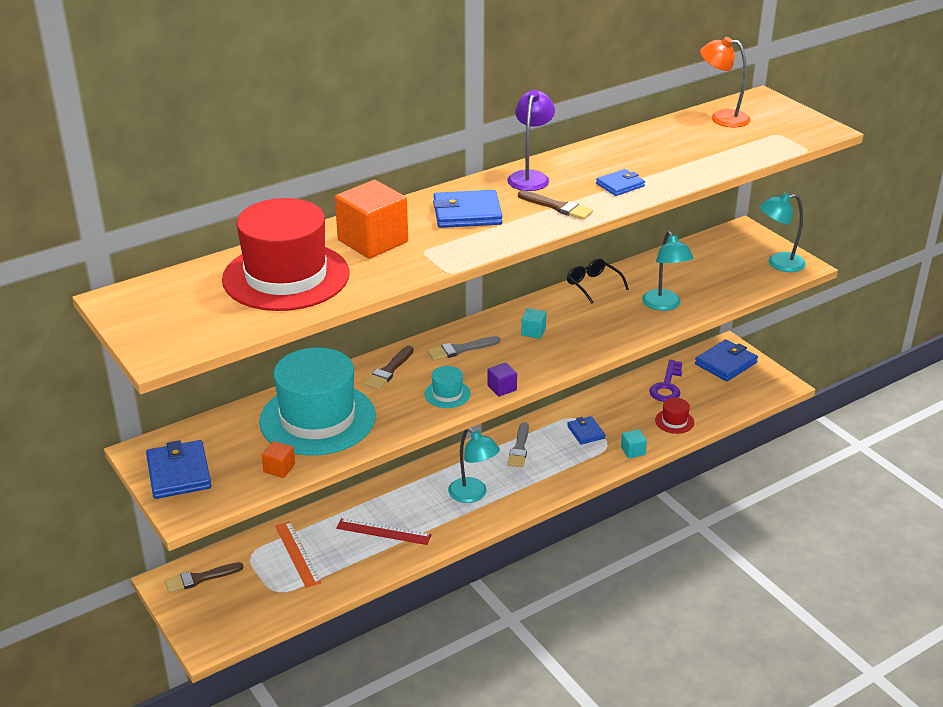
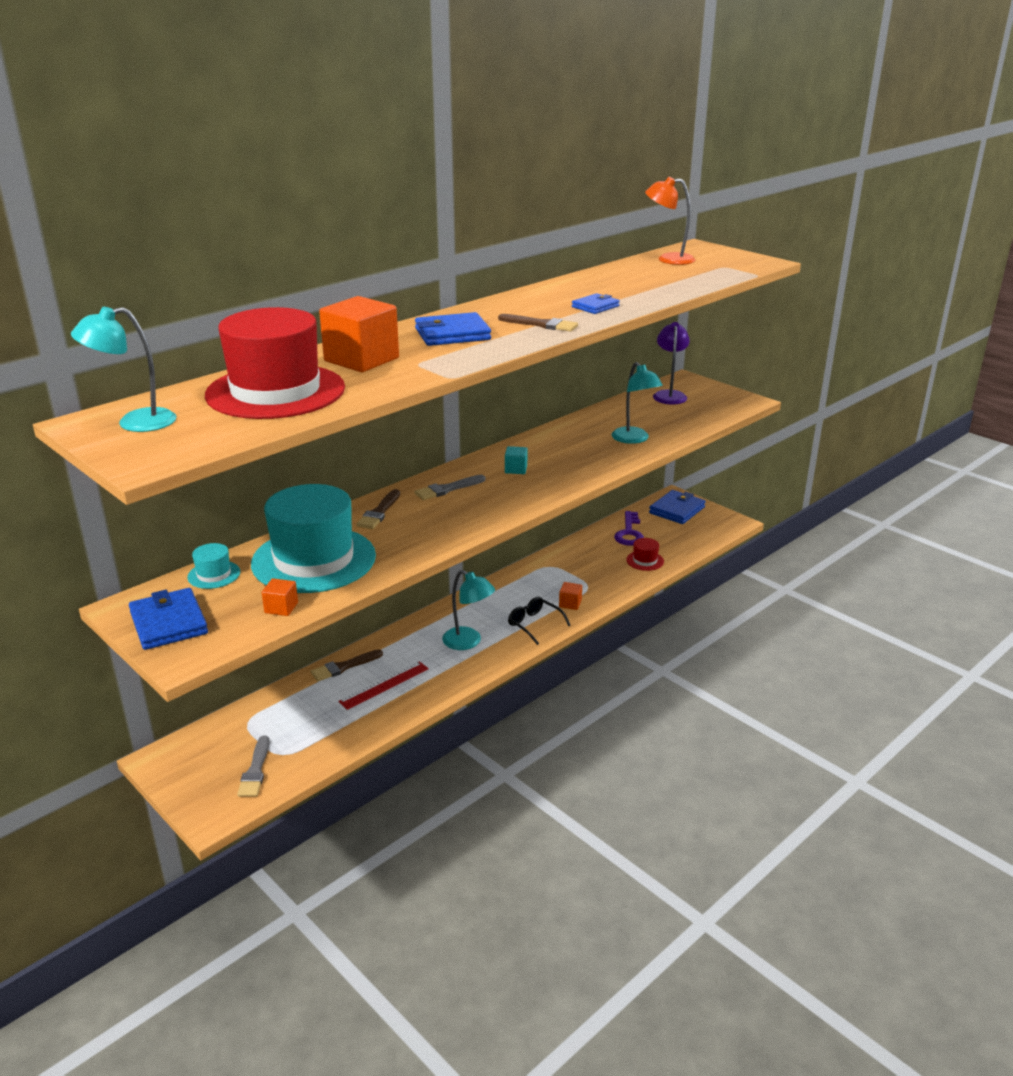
camera: 10 degrees left, 5 degrees down
brown brush [165,562,244,593] -> brown brush moved to [310,649,383,681]
orange ruler [275,521,321,588] -> none
red ruler [336,518,431,545] -> red ruler turned 45 degrees counterclockwise [338,661,429,710]
turquoise hat [424,366,471,408] -> turquoise hat moved to [187,543,240,589]
purple cube [487,362,517,397] -> none
purple lamp [507,90,555,191] -> purple lamp moved to [653,322,690,405]
grey brush [508,422,529,467] -> grey brush moved to [237,736,269,797]
black glasses [567,259,629,304] -> black glasses moved to [508,597,571,645]
blue wallet [567,416,605,445] -> none
turquoise cube [621,429,647,458] -> none
turquoise lamp [760,193,806,272] -> turquoise lamp moved to [71,307,177,432]
none -> orange cube [559,582,582,610]

